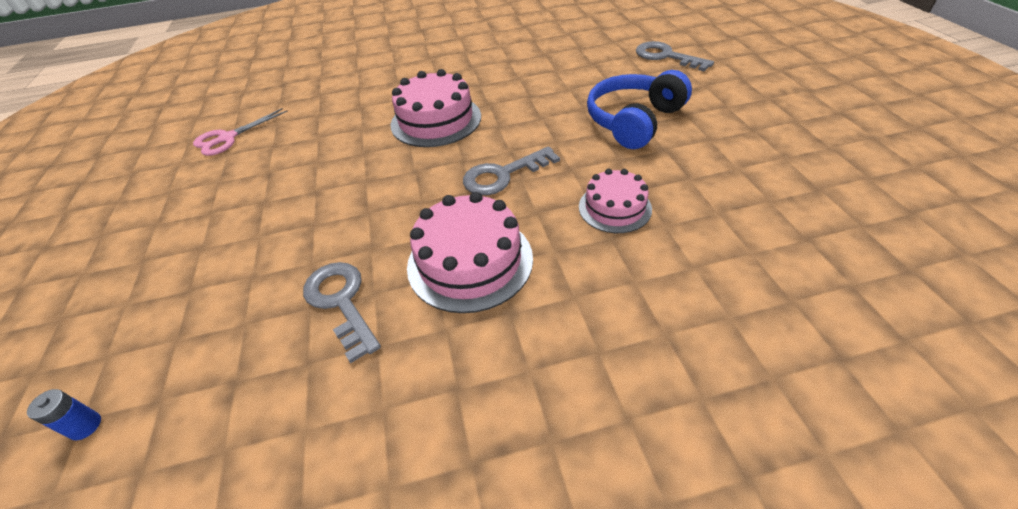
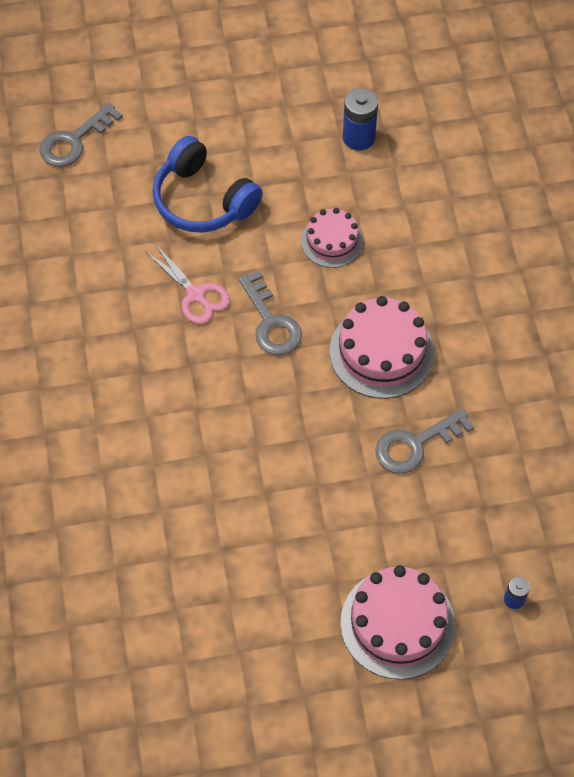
camera: 90 degrees left, 15 degrees up
pink scissors [193,108,288,156] -> pink scissors moved to [145,244,230,324]
pink cake [391,69,481,147] -> pink cake moved to [341,565,455,680]
none -> blue battery [343,88,378,151]

